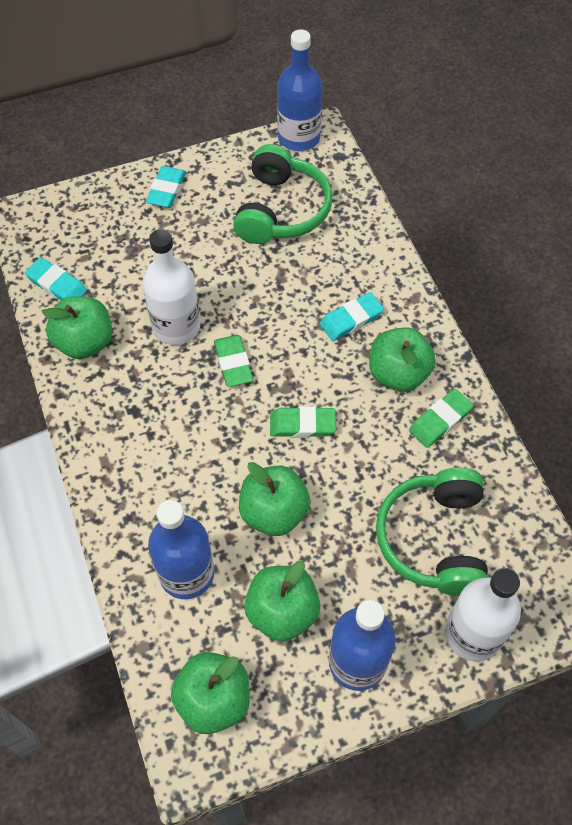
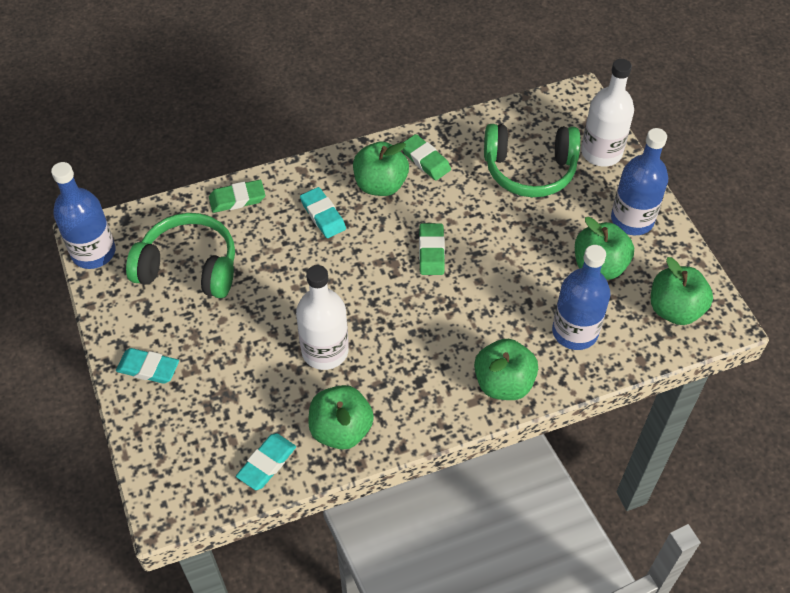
camera: 90 degrees left, 5 degrees down
green eraser [214,335,253,387] -> green eraser moved to [209,180,265,213]
green apple [239,462,310,536] -> green apple moved to [474,339,538,400]

